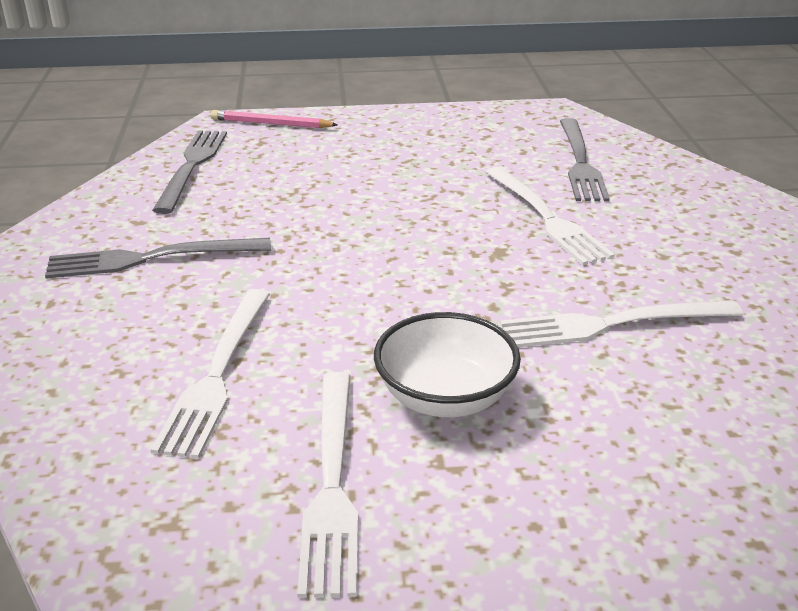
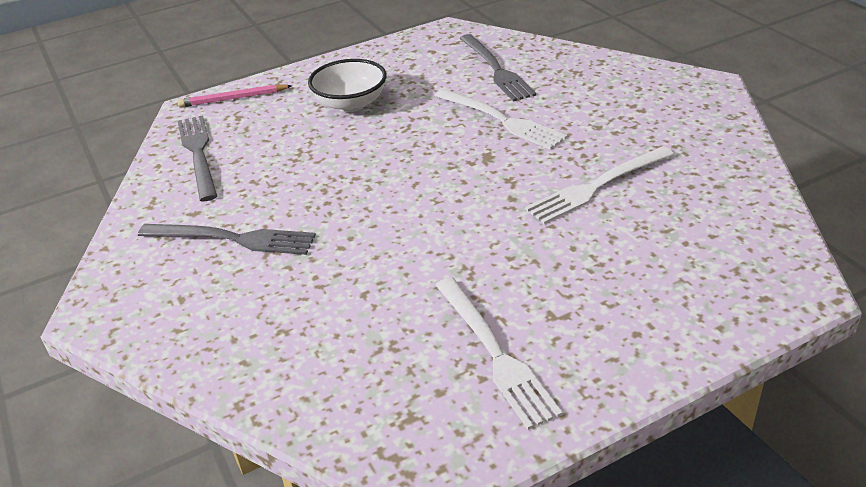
camera: 20 degrees left, 5 degrees up
grey fork [45,238,271,279] -> grey fork turned 135 degrees counterclockwise [138,224,316,255]
white fork [151,289,270,459] -> none
white bowl [374,312,521,417] -> white bowl moved to [308,59,387,112]

